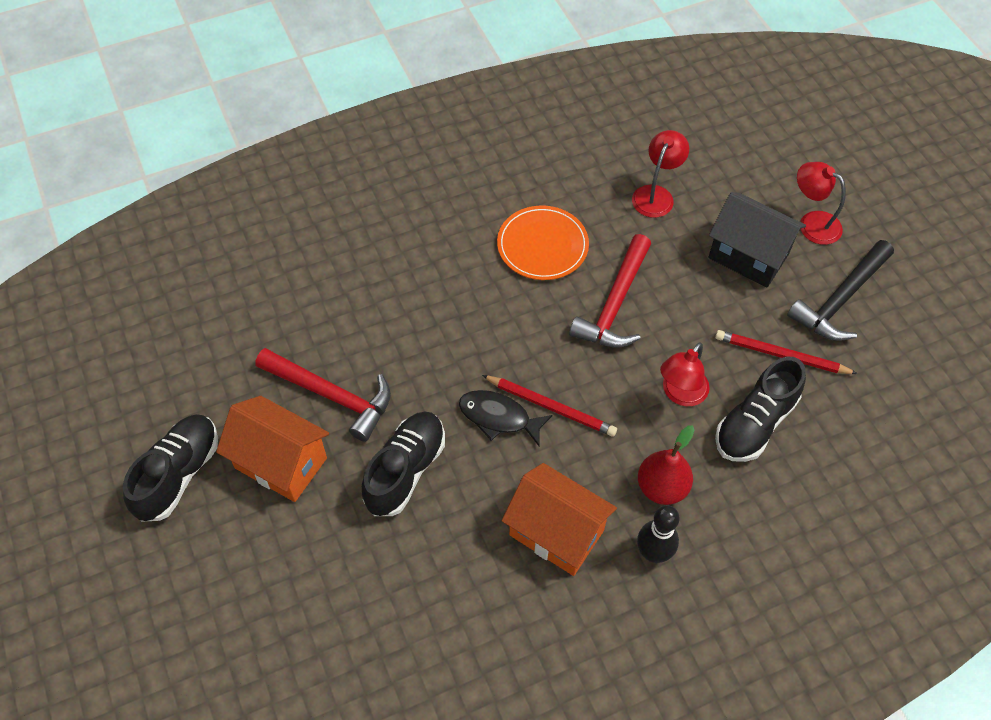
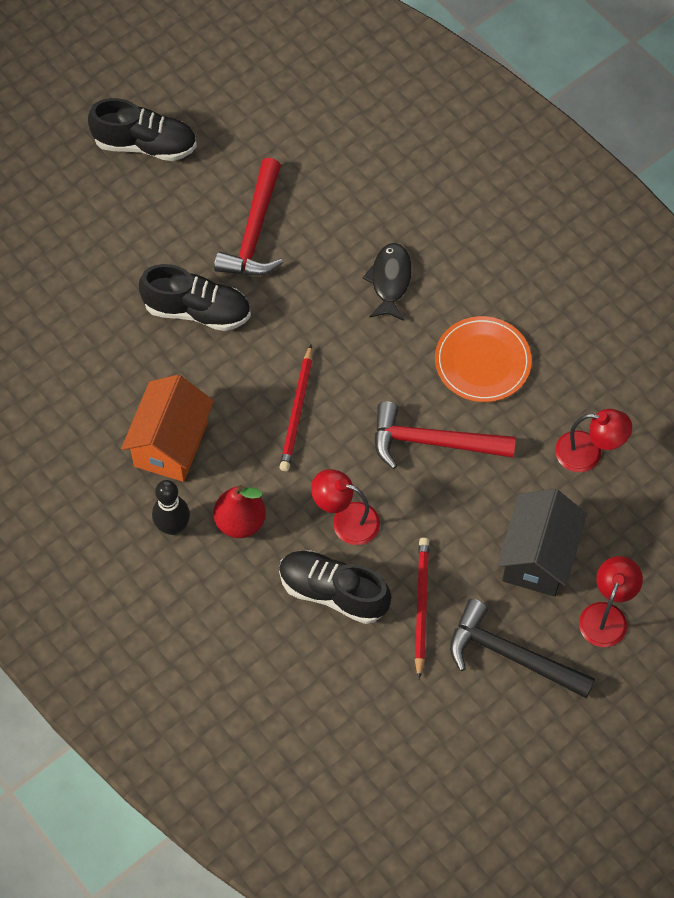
camera: 75 degrees right, 5 degrees up
orange house [216,396,329,502] -> none
black fish [459,390,553,446] -> black fish moved to [363,243,412,321]

